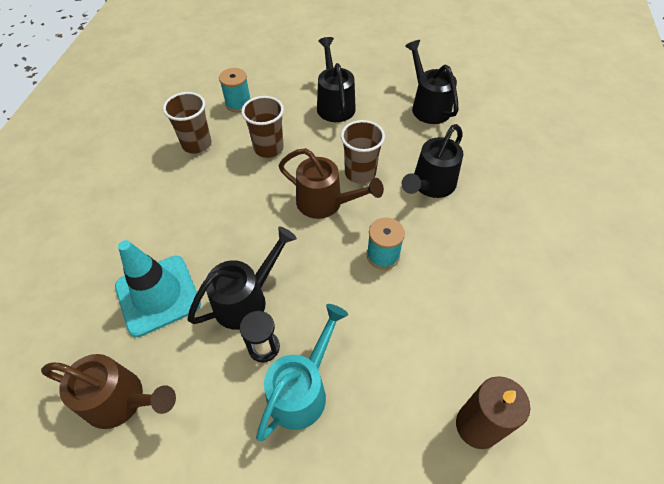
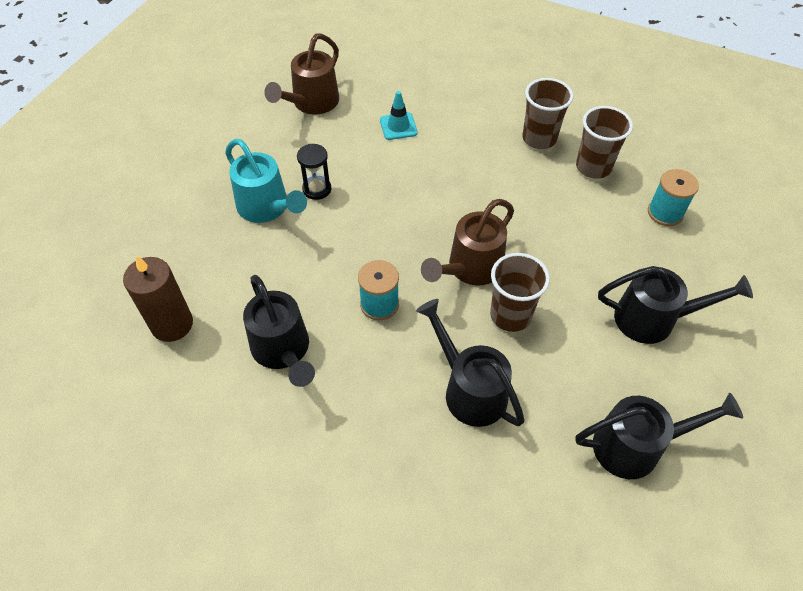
camera: 105 degrees right, 0 degrees up
turquoise traffic cone [115,240,201,337] -> turquoise traffic cone [380,91,418,140], size x0.51
black watering can [188,227,297,330] -> black watering can moved to [243,275,315,387]
brown cup [241,96,284,158] -> brown cup moved to [522,78,573,149]

